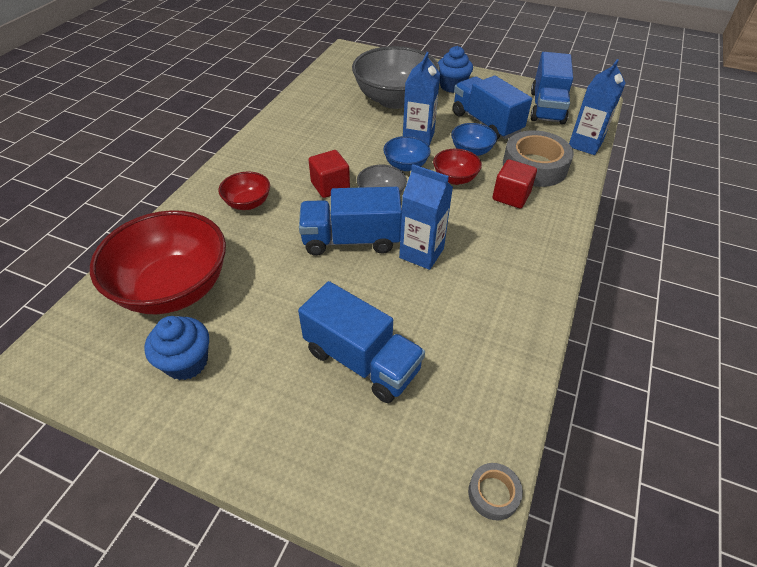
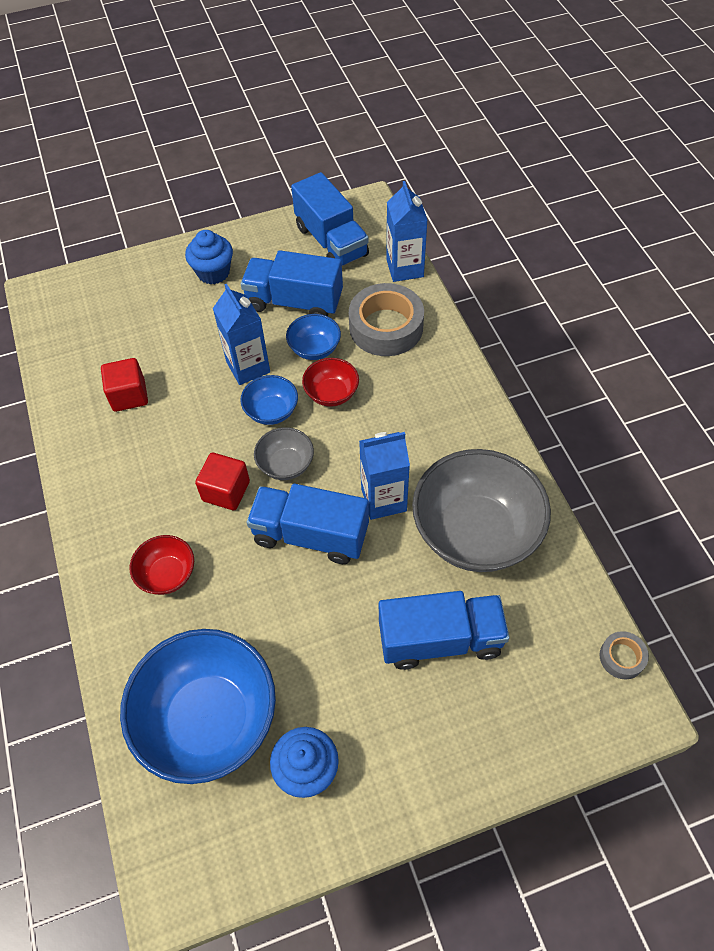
camera: 40 degrees left, 10 degrees up
red bowl [90,210,226,314] -> blue bowl [120,629,276,784]
blue truck [299,187,402,256] -> blue truck turned 60 degrees clockwise [246,484,369,564]
grey bowl [352,46,440,109] -> grey bowl moved to [412,449,551,572]
red cube [492,159,537,209] -> red cube moved to [101,358,148,412]

